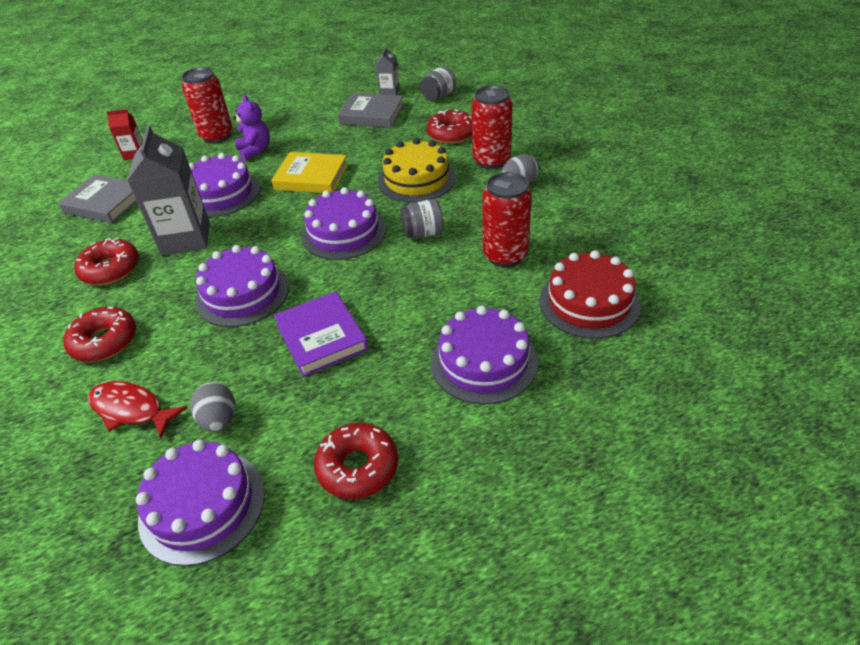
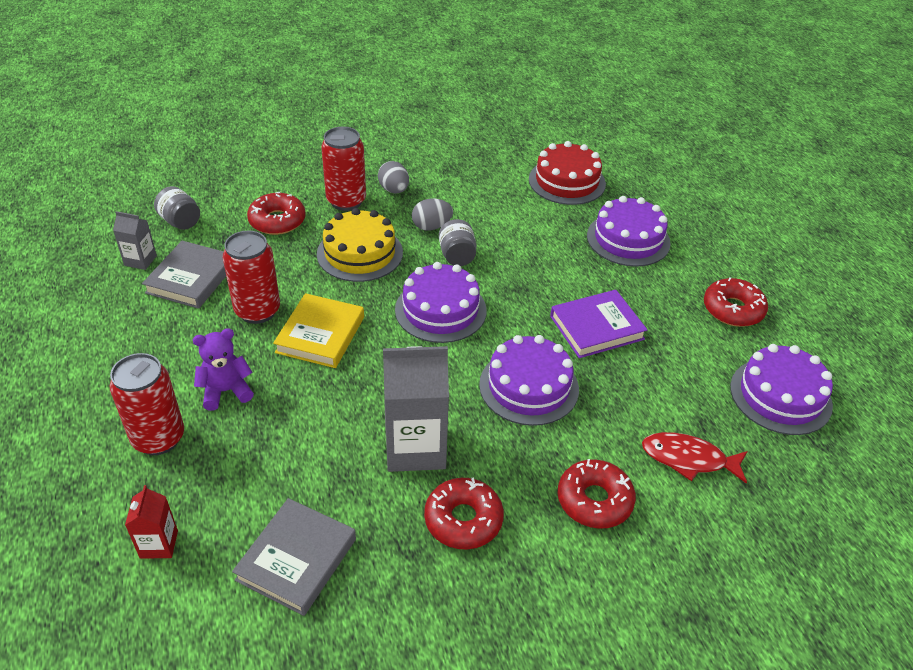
camera: 90 degrees left, 0 degrees up
red fish [88,381,188,438] -> red fish turned 75 degrees clockwise [642,432,748,484]
purple cake [189,153,260,217] -> none
grey egg [190,382,235,432] -> grey egg moved to [412,198,453,230]
red can [482,172,532,268] -> red can moved to [223,231,280,324]

